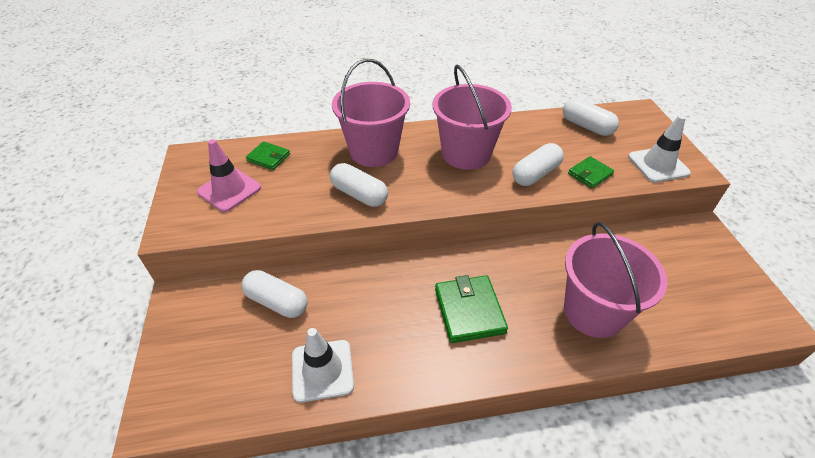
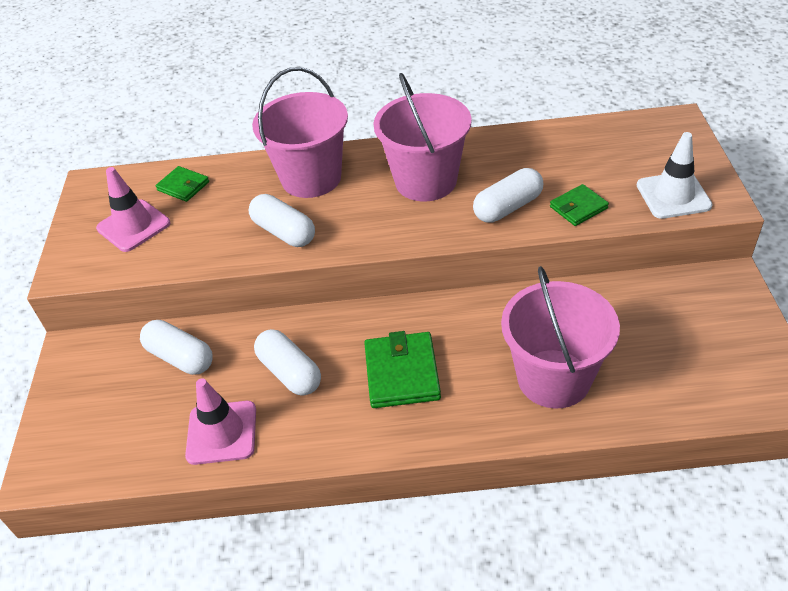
camera: 10 degrees right, 0 degrees up
white traffic cone [292,328,354,403] -> pink traffic cone [185,379,256,465]
white capsule [563,98,619,136] -> white capsule moved to [254,329,321,395]

